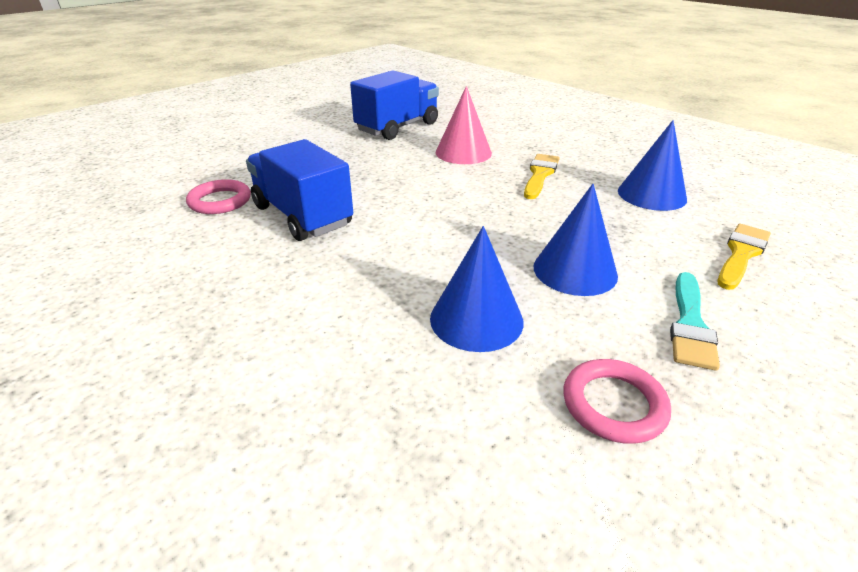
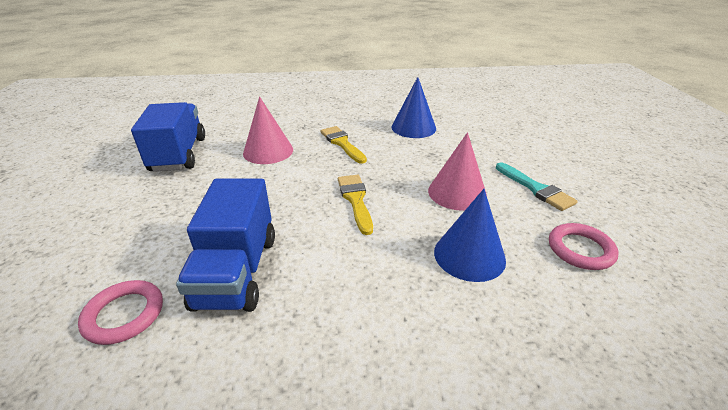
camera: 50 degrees left, 0 degrees up
blue truck [246,139,353,241] -> blue truck turned 90 degrees counterclockwise [176,178,275,312]
blue cone [533,184,618,296] -> pink cone [428,132,487,211]
yellow brush [718,224,771,290] -> yellow brush moved to [338,175,373,235]

